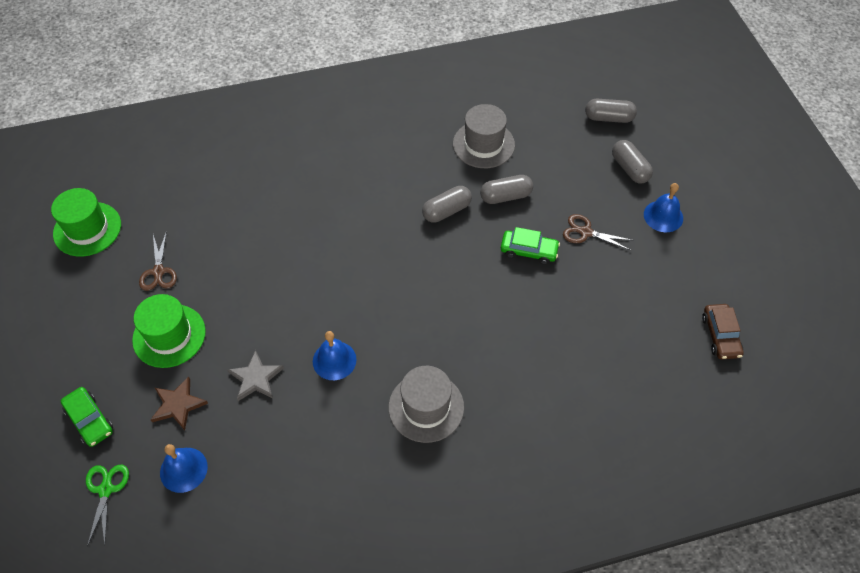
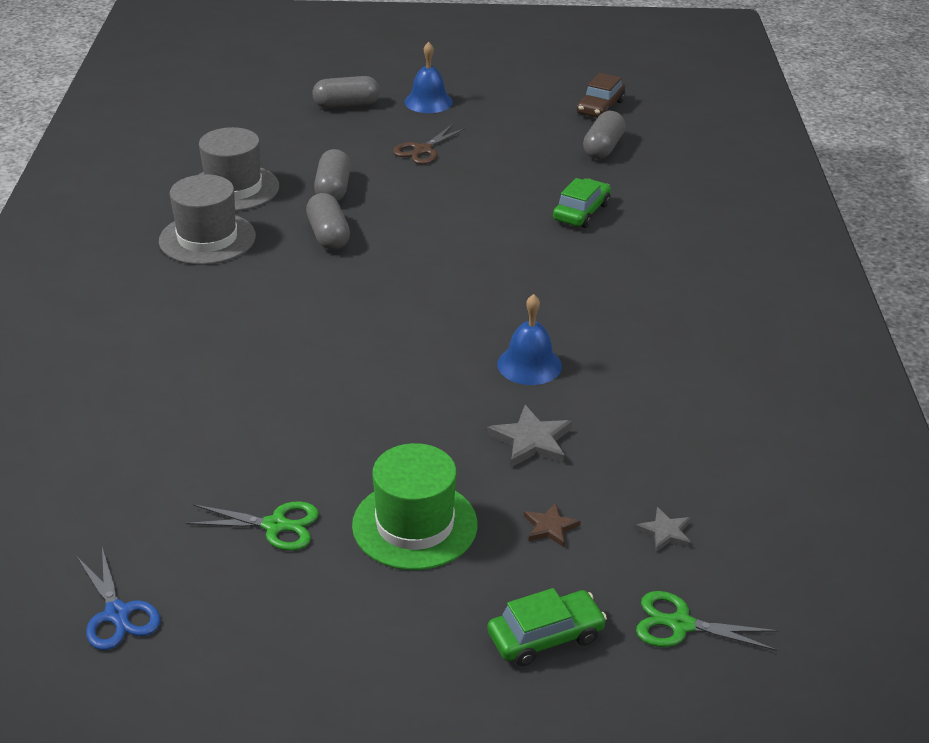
camera: 75 degrees left, 20 degrees down
green hat [51,188,121,257] -> blue scissors [77,548,160,650]
brown scissors [139,231,177,291] -> green scissors [186,501,319,551]
brown star [150,376,208,430] -> brown star [524,503,581,547], size x0.61
blue bell [160,444,208,493] -> grey star [635,507,691,552]
grey hat [388,366,464,443] -> grey hat moved to [159,174,256,265]
green car [501,227,560,265] -> green car moved to [553,178,611,228]
grey capsule [585,99,637,123] -> grey capsule moved to [583,111,625,159]
brown car [702,304,744,359] -> brown car turned 105 degrees clockwise [577,73,625,118]

